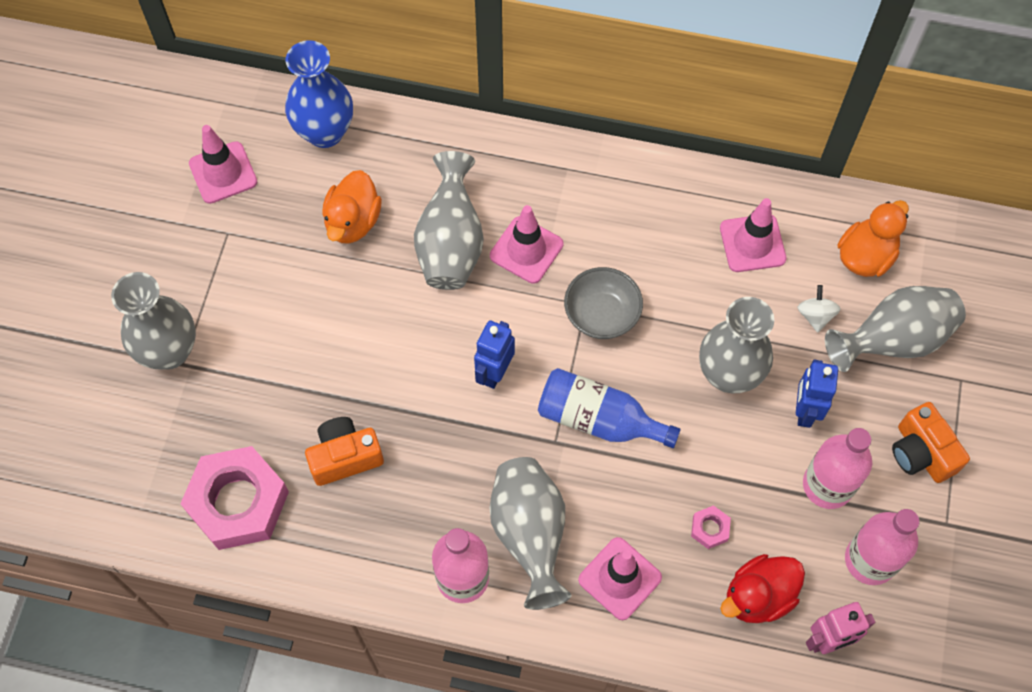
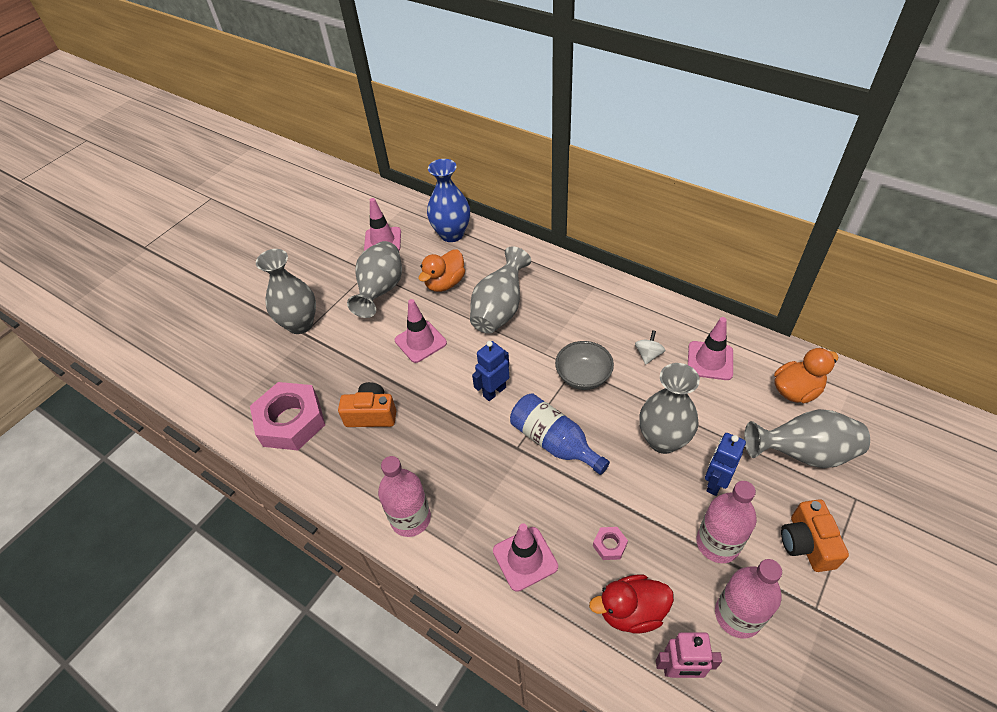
camera: 25 degrees right, 15 degrees down
grey vase [489,457,571,610] -> grey vase moved to [347,241,402,318]
pink traffic cone [490,205,563,284] -> pink traffic cone moved to [395,299,447,363]
white spinning top [797,285,841,333] -> white spinning top moved to [635,330,665,364]

